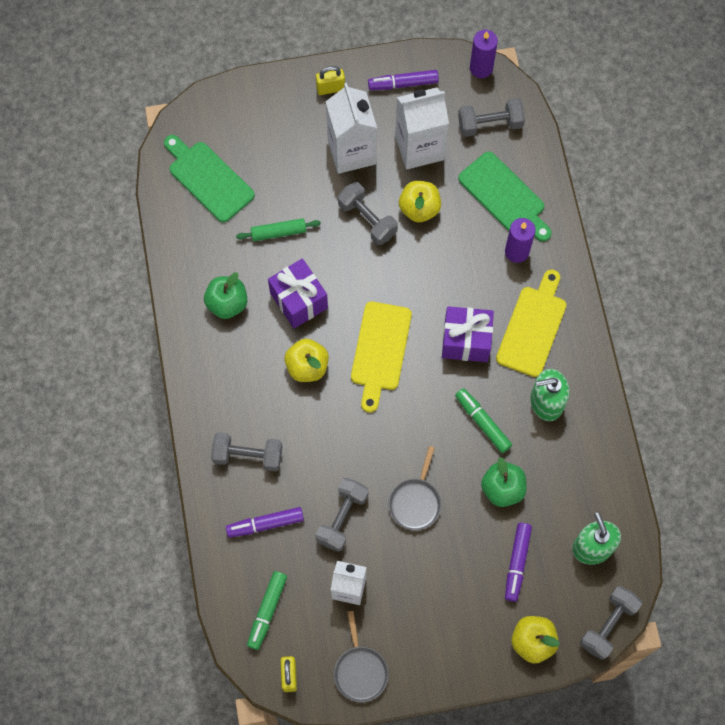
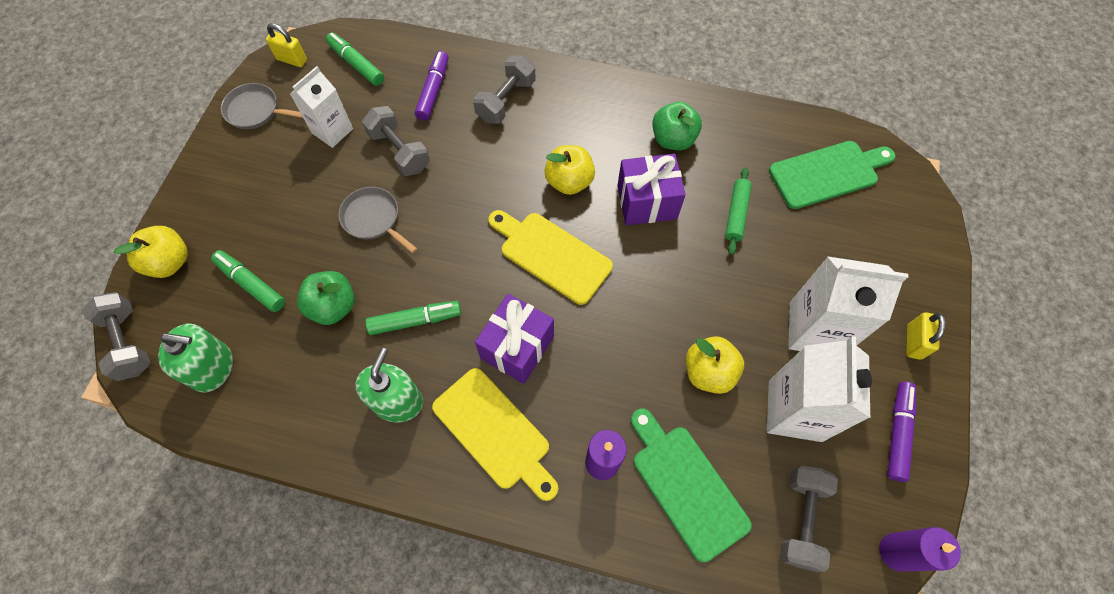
camera: 115 degrees right, 5 degrees down
grey dumbbell [338,182,398,245] -> none
green cutting board [458,152,552,242] -> green cutting board turned 75 degrees clockwise [631,408,752,562]
purple marker [505,523,532,602] -> green marker [211,250,285,312]

